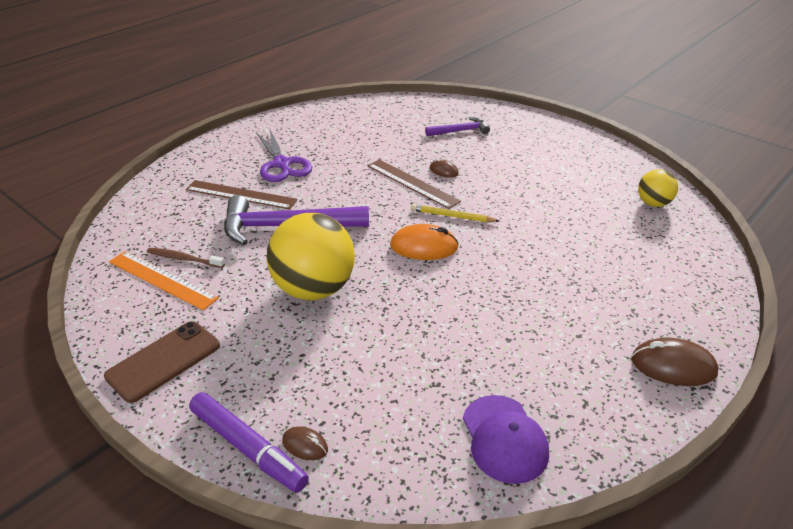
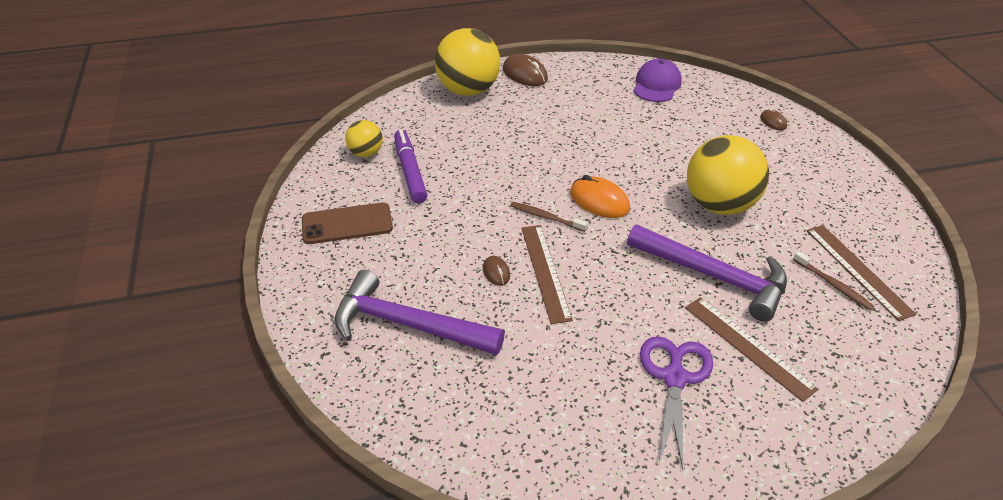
camera: 145 degrees left, 5 degrees up
brown phone [104,321,220,403] -> brown phone moved to [302,202,393,244]
orange ruler [109,251,219,310] -> brown ruler [806,225,916,321]
purple marker [189,392,309,493] -> purple marker moved to [394,129,427,203]
yellow pencil [411,204,499,222] -> brown toothbrush [510,202,588,232]
purple hammer [425,117,490,136] -> purple hammer [335,270,505,355], size x1.88
none -> yellow ball [435,28,501,96]

